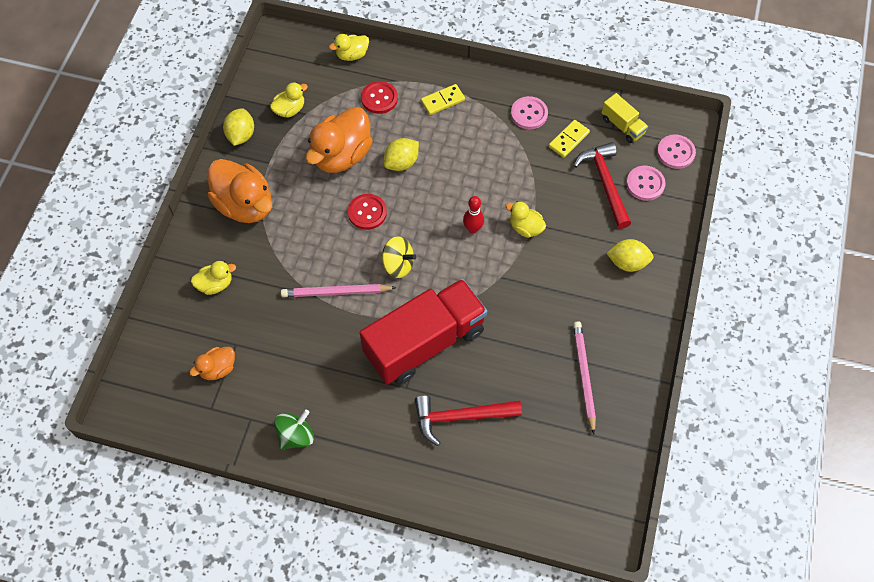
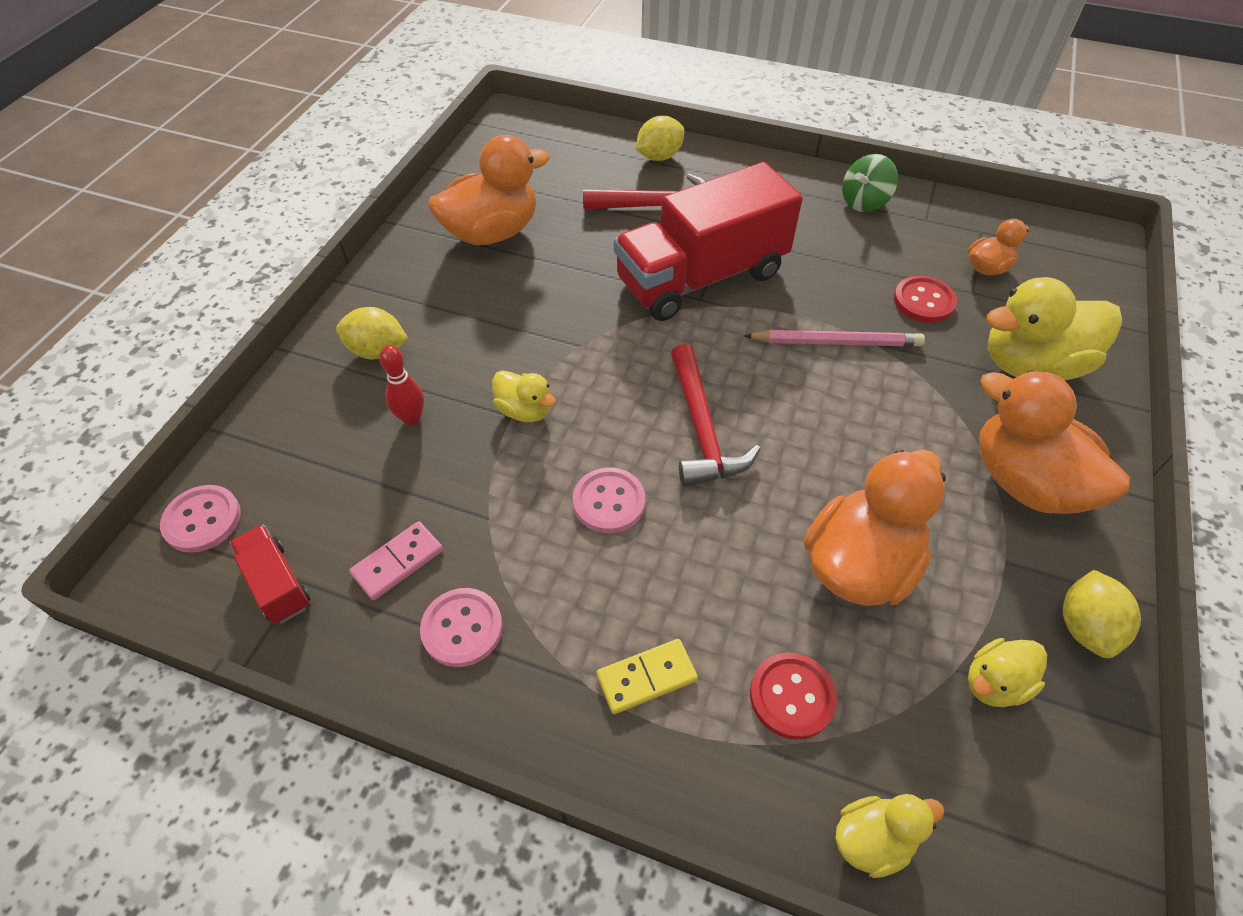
camera: 175 degrees left, 10 degrees down
yellow duck [191,261,236,295] -> yellow duck [986,277,1122,380], size x1.95
red button [348,194,387,230] -> red button moved to [894,276,957,323]
yellow spinning top [381,236,416,278] -> none
yellow lemon [384,138,419,171] -> yellow lemon moved to [636,116,684,161]
red bowling pin [463,196,484,234] -> red bowling pin moved to [379,345,424,426]
yellow domino [549,120,590,158] -> pink domino [349,521,443,600]
pink pencil [573,321,596,434] -> orange duck [428,135,550,245]
red hammer [574,142,631,229] -> red hammer moved to [671,344,760,486]
yellow truck [601,93,648,143] -> red truck [230,524,311,624]
pink button [626,165,666,201] -> pink button moved to [573,468,645,533]

